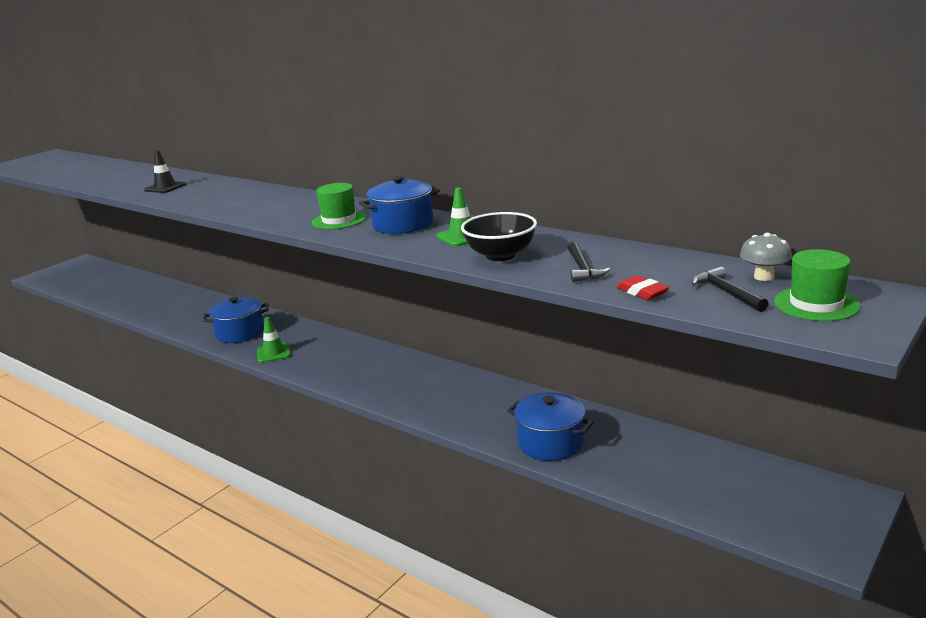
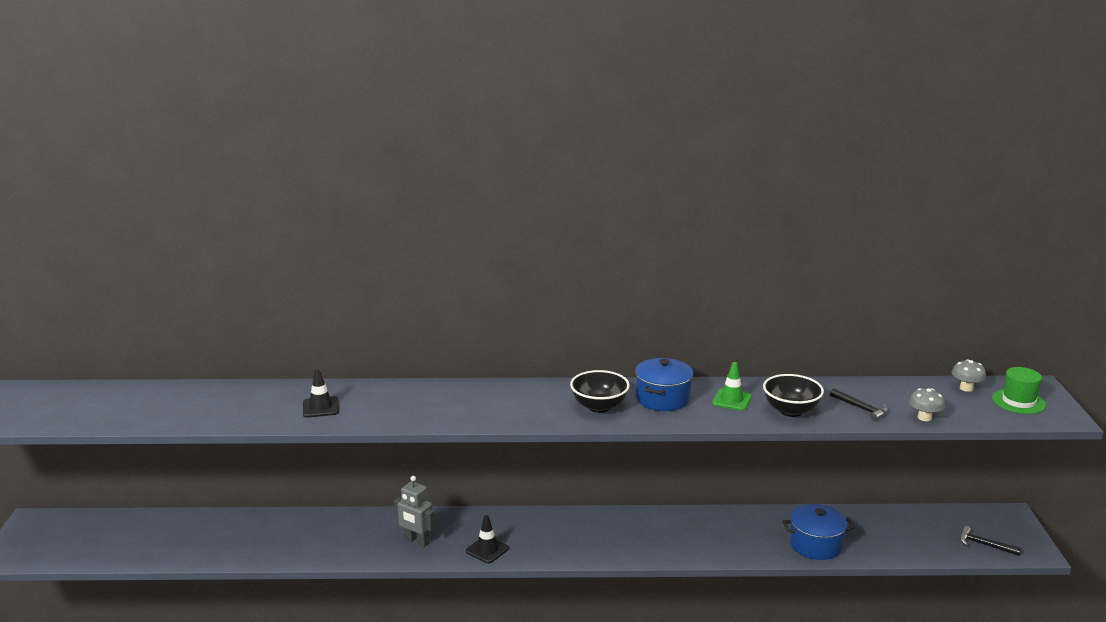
camera: 40 degrees left, 0 degrees up
blue pot [203,297,269,343] -> grey robot [394,476,434,547]
green traffic cone [257,317,291,363] -> black traffic cone [466,515,509,563]
green hat [312,183,367,229] -> black bowl [570,370,630,413]
red eraser [617,275,669,300] -> grey mushroom [909,388,945,421]
black hammer [691,267,769,312] -> black hammer moved to [960,526,1022,556]

